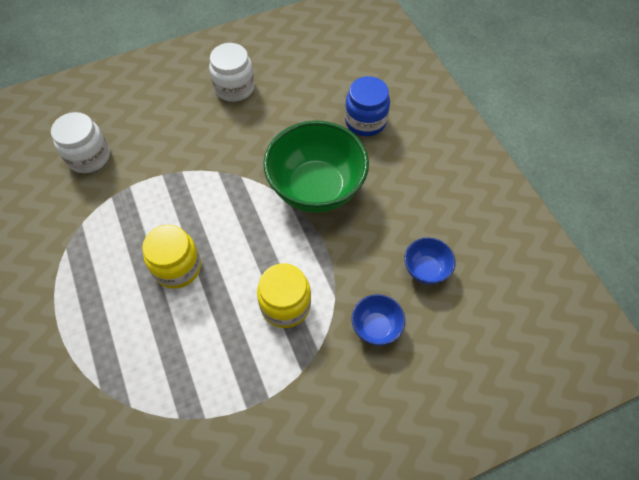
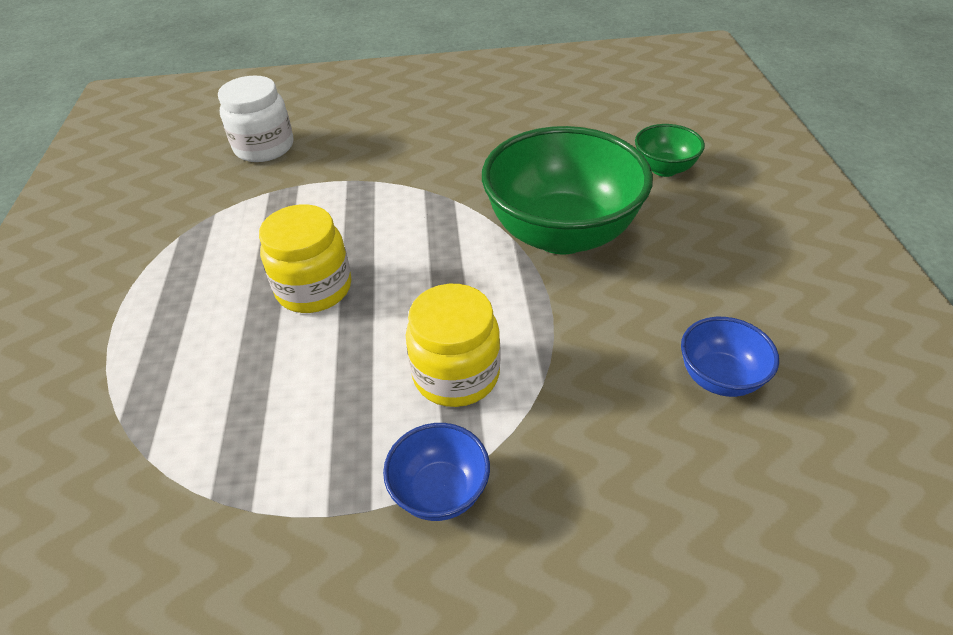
camera: 20 degrees right, 15 degrees down
white jar [209,43,255,102] -> none
blue jar [345,76,390,136] -> green bowl [635,124,705,177]
blue bowl [352,294,405,346] -> blue bowl moved to [383,423,490,521]

